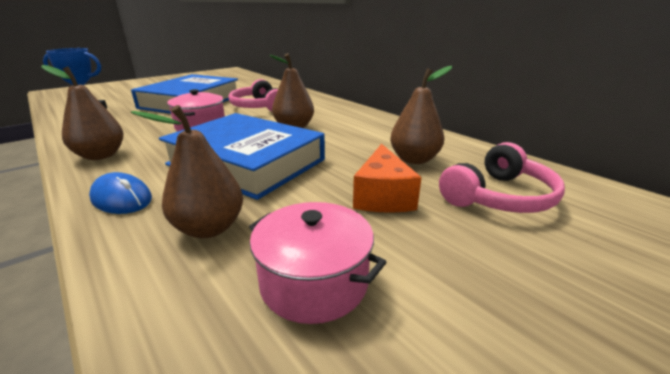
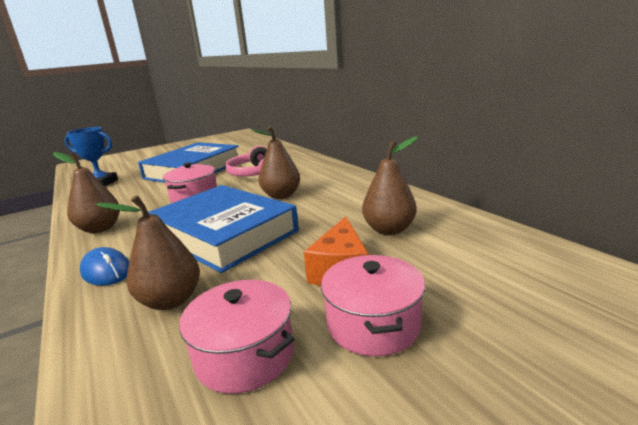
camera: 10 degrees right, 5 degrees down
pink headphones [439,142,565,213] -> none
none -> pink pot [321,255,425,356]

